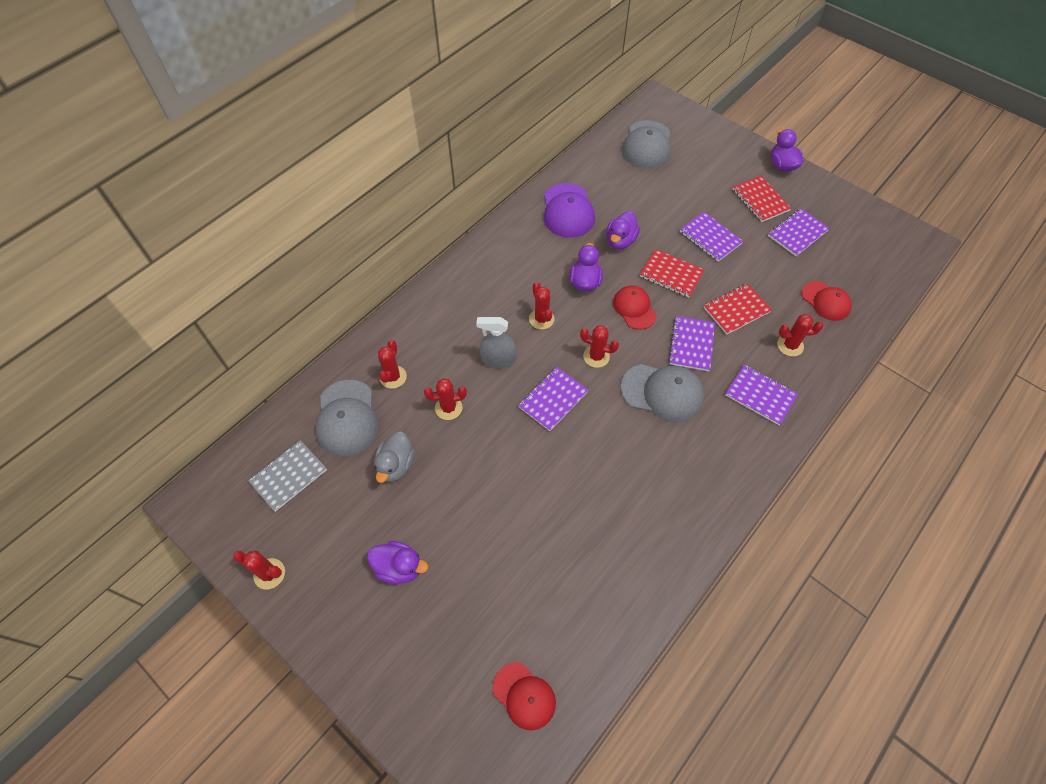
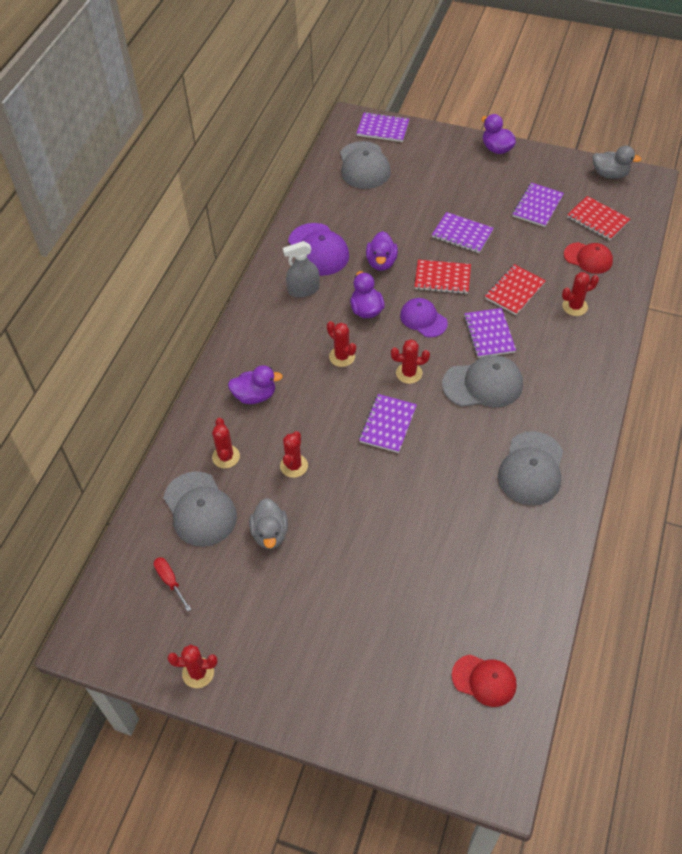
camera: 20 degrees left, 5 degrees down
grey notebook [248,440,327,512] -> red screwdriver [154,557,191,612]
purple duck [367,541,428,584] -> purple duck moved to [228,365,283,404]
red cactus [424,378,467,420] -> red cactus turned 45 degrees counterclockwise [280,431,308,478]
grey spray bottle [476,317,516,368] -> grey spray bottle moved to [283,241,320,297]
red cap [613,286,657,330] -> purple cap [400,298,448,337]
purple notebook [725,365,798,425] -> purple notebook moved to [356,112,409,142]
red notebook [733,176,791,222] -> red notebook moved to [567,196,630,240]
none -> grey cap [498,431,563,506]
none -> grey duck [593,146,642,179]

